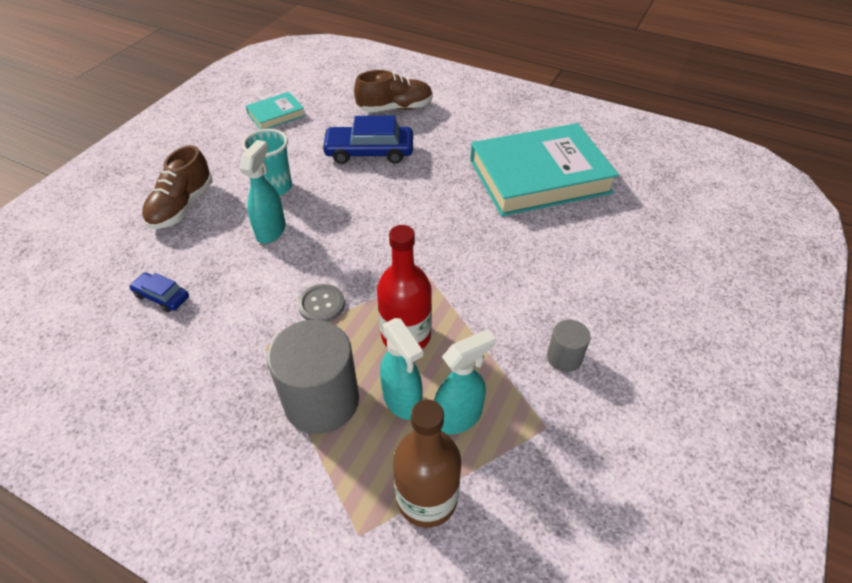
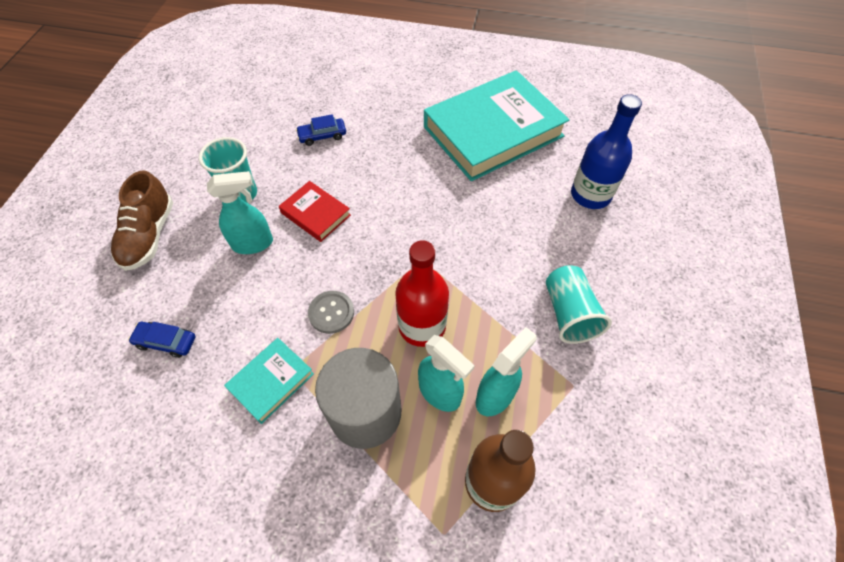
camera: 15 degrees left, 10 degrees up
turquoise spray bottle [239,140,286,244] -> turquoise spray bottle turned 75 degrees clockwise [207,171,273,254]
turquoise book [246,92,305,130] -> turquoise book moved to [224,338,314,424]
blue car [321,116,413,164] -> blue car [296,114,346,146], size x0.53
brown shoe [354,70,433,113] -> none
grey cylinder [547,320,591,372] -> turquoise cup [546,265,612,344]
none -> red book [279,181,351,242]
none -> blue bottle [571,94,642,209]

